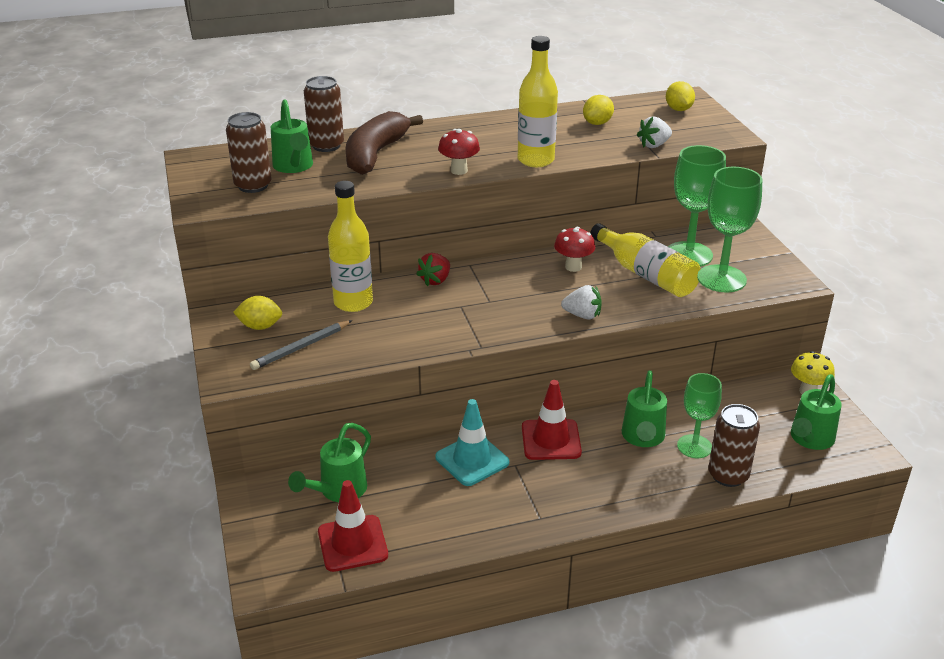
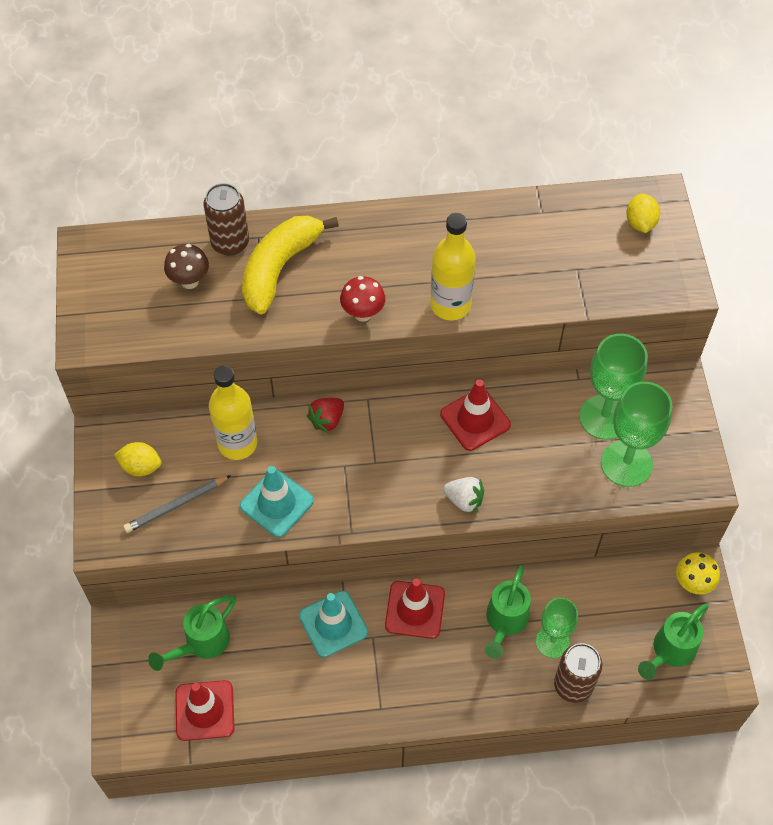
camera: 10 degrees right, 25 degrees up
brown can [226,112,272,193] -> none
green watering can [271,100,313,173] -> brown mushroom [164,244,209,289]
brown banana [345,111,423,175] -> yellow banana [242,216,339,315]
red mushroom [554,227,595,272] -> red traffic cone [440,379,511,451]
yellow lemon [583,95,614,125] -> none
yellow bottle [590,223,701,297] -> none
white strawberry [637,116,672,148] -> none
none -> turquoise traffic cone [240,466,314,537]

